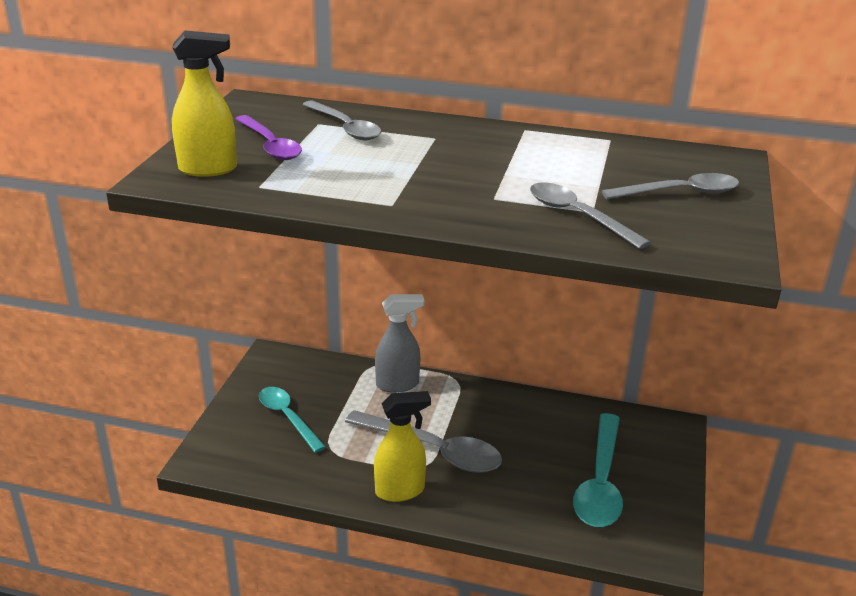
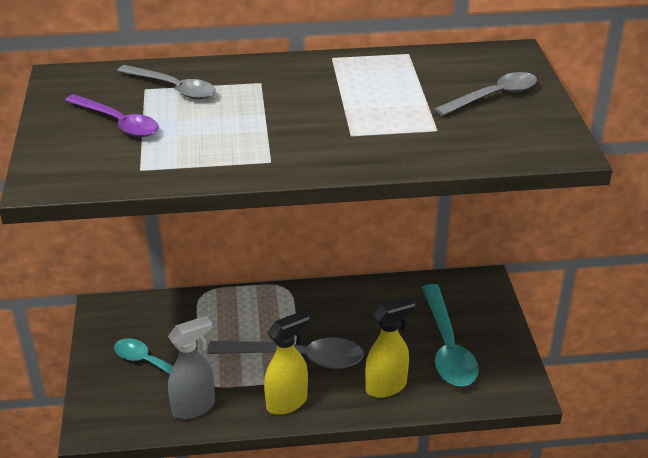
camera: 20 degrees left, 5 degrees up
yellow spray bottle [172,30,237,177] -> yellow spray bottle moved to [365,297,415,398]
grey spray bottle [375,294,424,393] -> grey spray bottle moved to [168,316,215,419]
grey spoon [530,182,651,249] -> none

